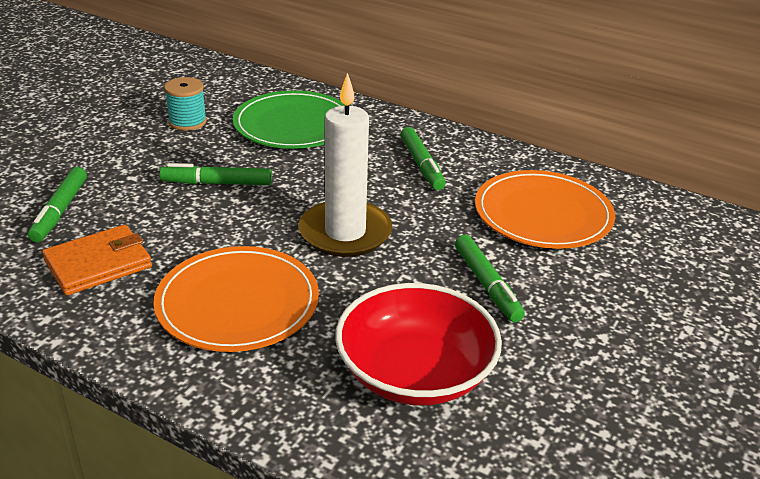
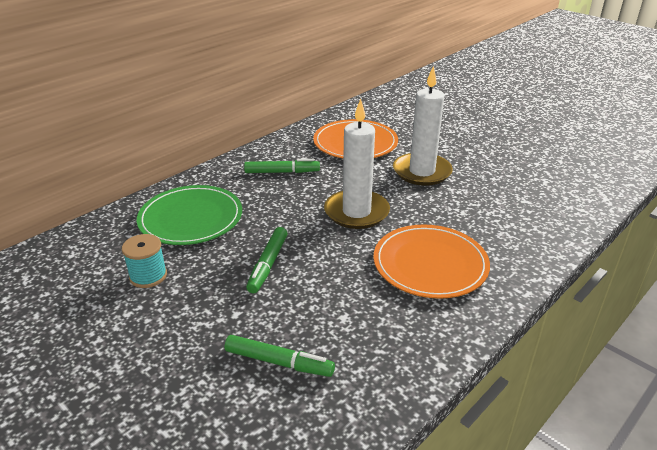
camera: 75 degrees left, 0 degrees up
orange wallet [42,225,152,295] -> none
red bowl [335,283,502,406] -> none
green marker [455,235,525,322] -> white candle [393,66,453,186]

